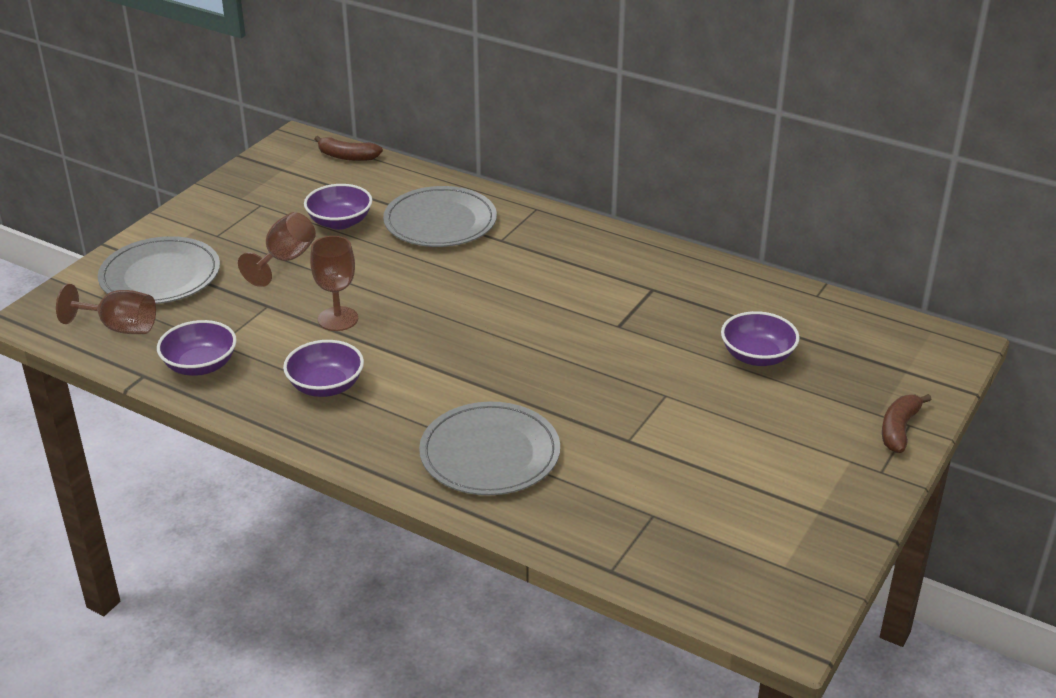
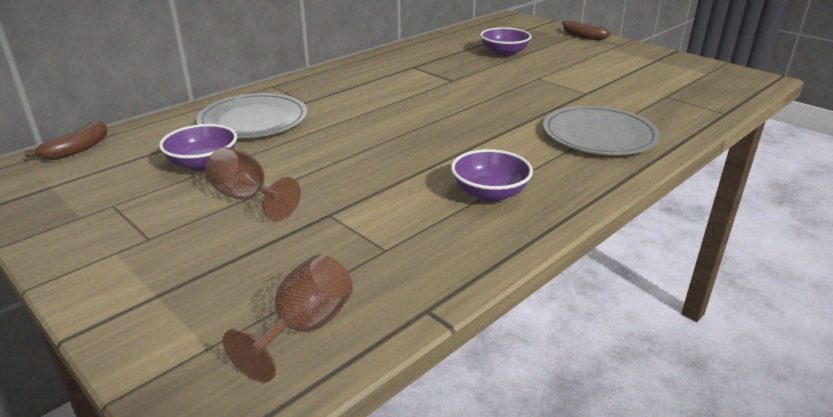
camera: 75 degrees left, 5 degrees down
grey plate [98,236,220,304] -> none
purple bowl [157,320,237,376] -> none
brown goblet [310,236,358,331] -> none

